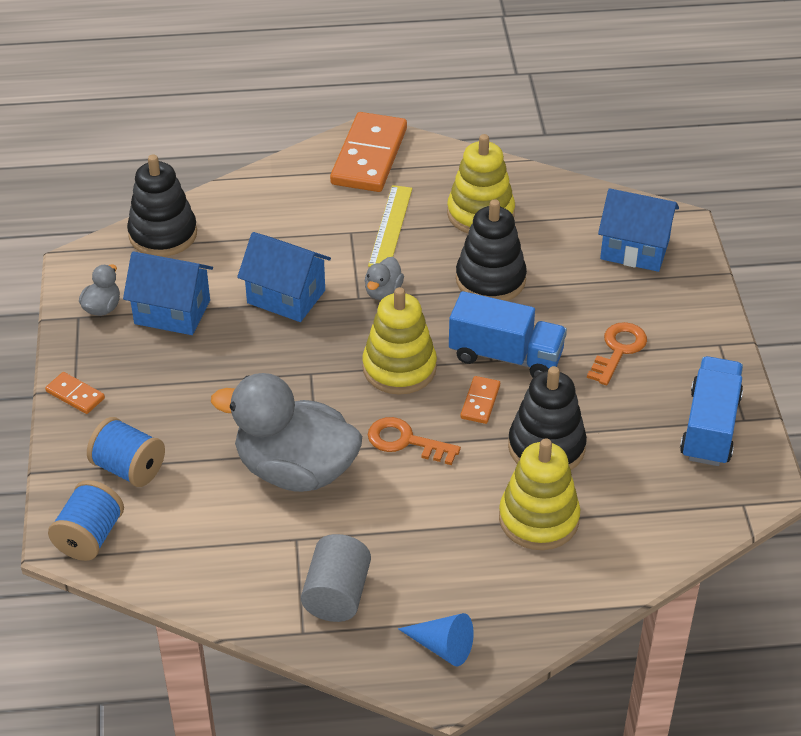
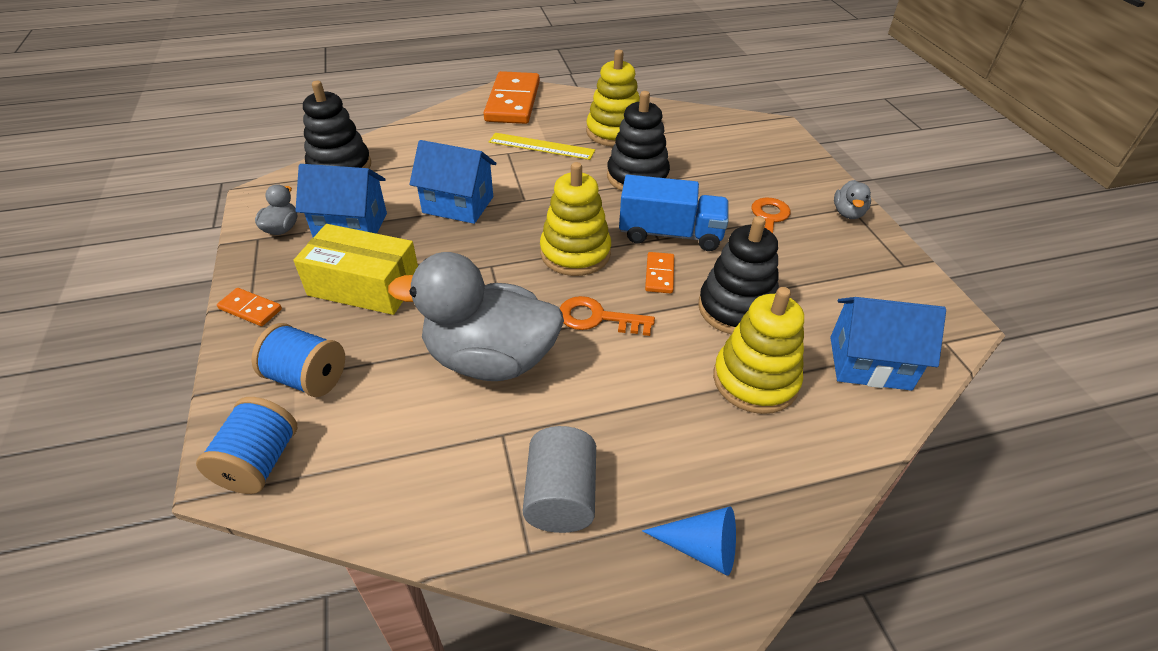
camera: 10 degrees left, 0 degrees up
grey duck [365,257,404,300] -> grey duck moved to [834,180,871,219]
yellow ruler [368,185,412,267] -> yellow ruler turned 75 degrees counterclockwise [489,133,595,160]
blue house [598,188,679,272] -> blue house moved to [830,297,946,391]
blue truck [680,356,743,466] -> none
none -> yellow box [293,224,418,315]

